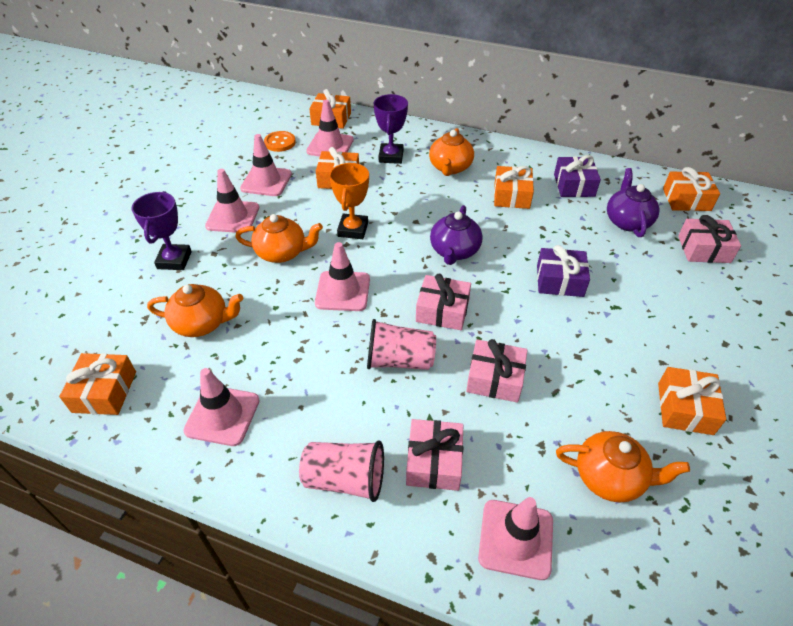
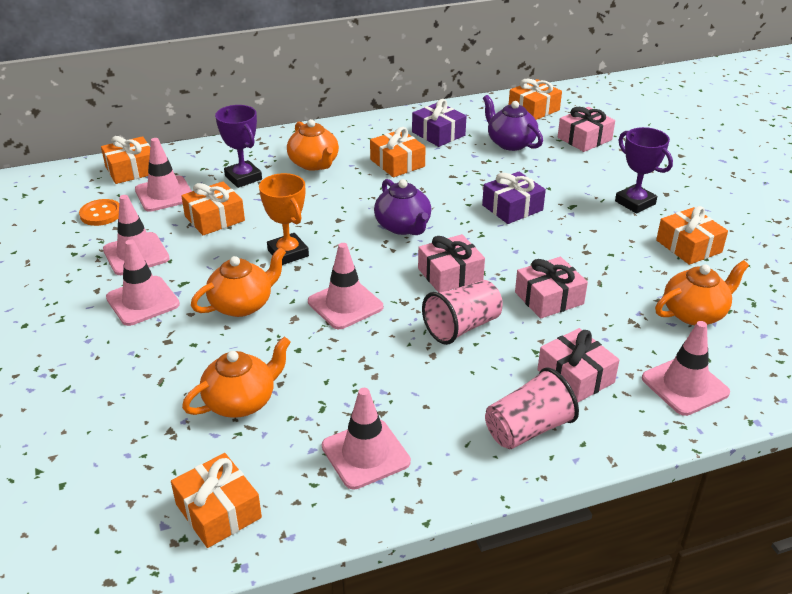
camera: 40 degrees left, 10 degrees down
purple trophy [132,191,192,270] -> purple trophy moved to [615,127,673,214]

